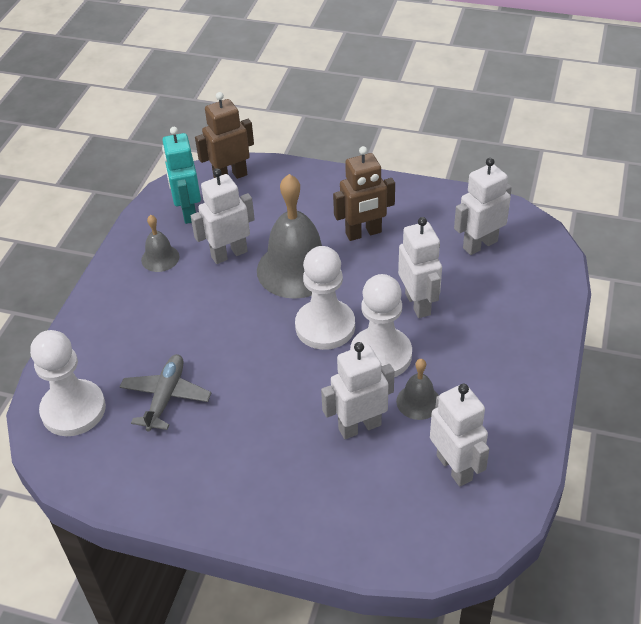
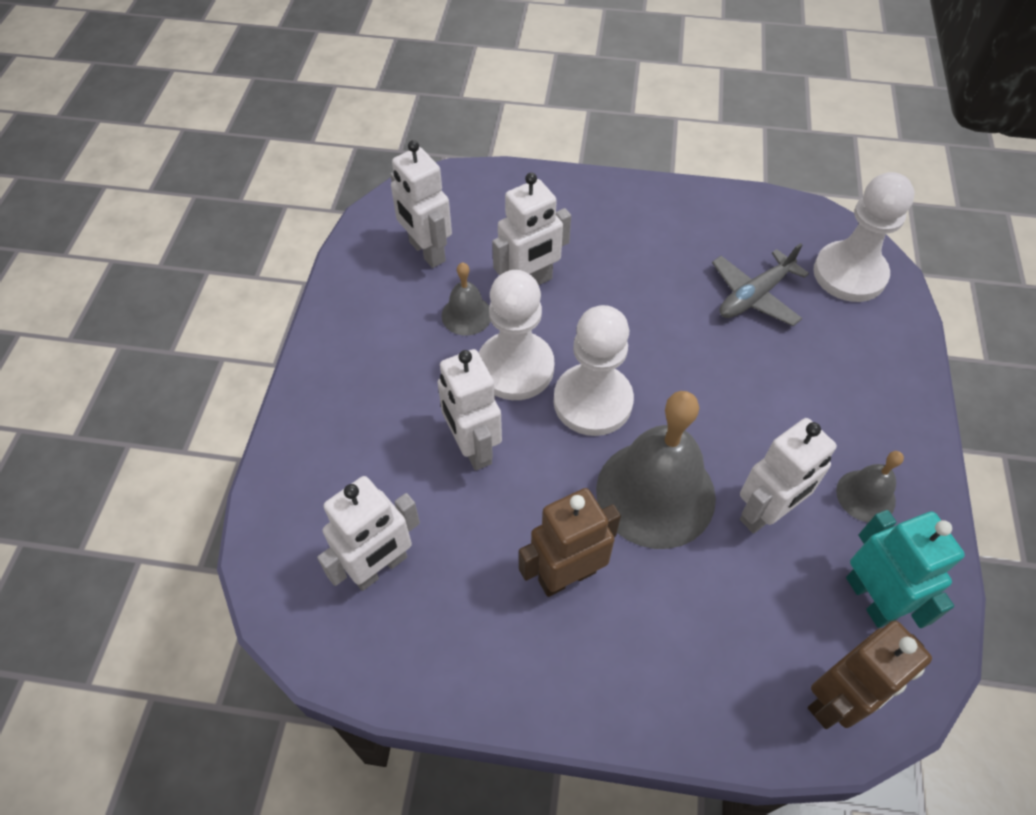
camera: 170 degrees right, 10 degrees up
grey plane [120,354,211,432] -> grey plane turned 45 degrees clockwise [712,243,809,326]

